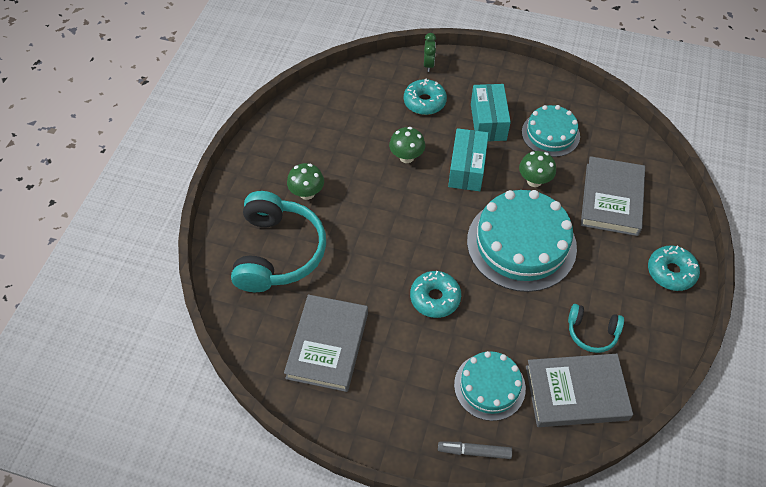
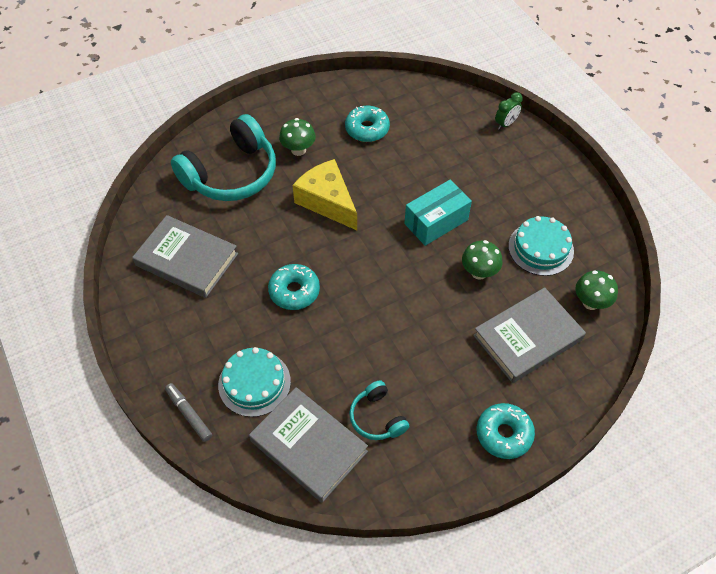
camera: 45 degrees right, 0 degrees up
grey book [284,294,368,392] -> grey book turned 60 degrees clockwise [132,215,238,298]
green mushroom [389,127,425,163] -> green mushroom moved to [576,270,618,310]
turquoise donut [404,79,447,115] -> turquoise donut moved to [345,106,390,142]
turquoise cake [467,190,577,292] -> none
turquoise box [471,84,511,141] -> none
none -> yellow cheese [292,159,357,230]

